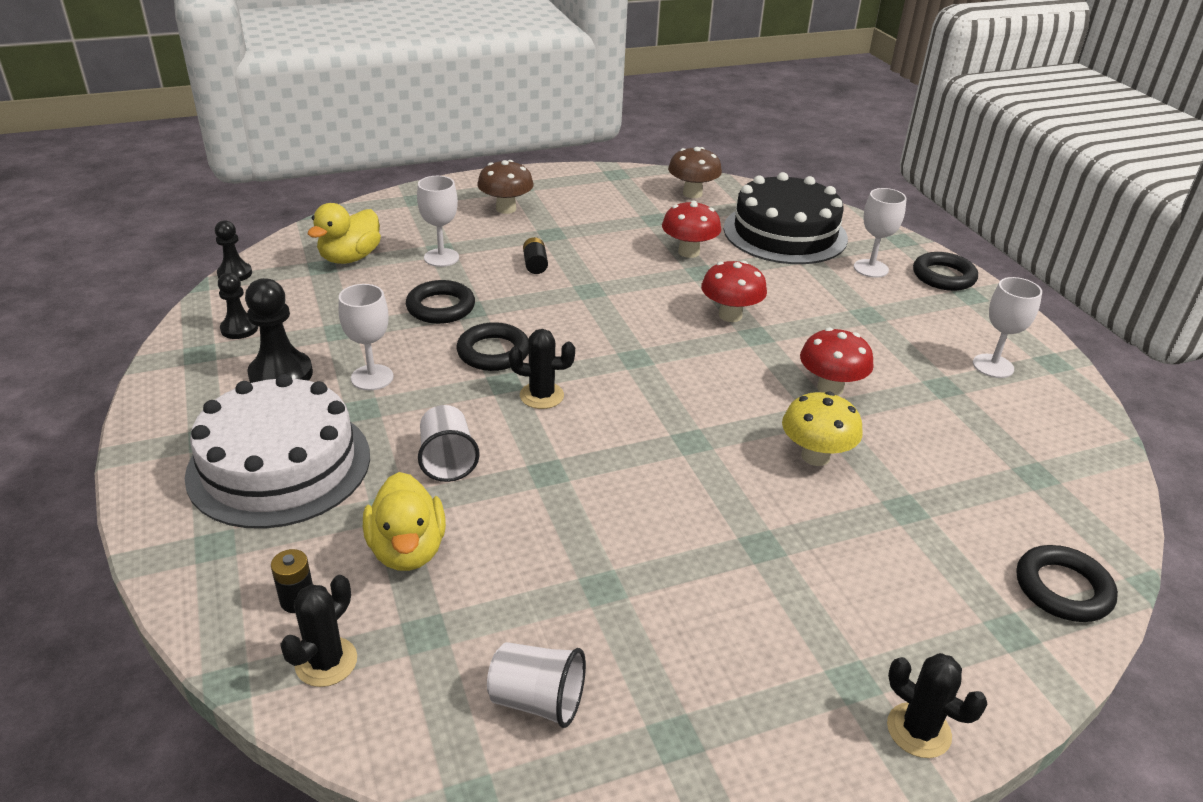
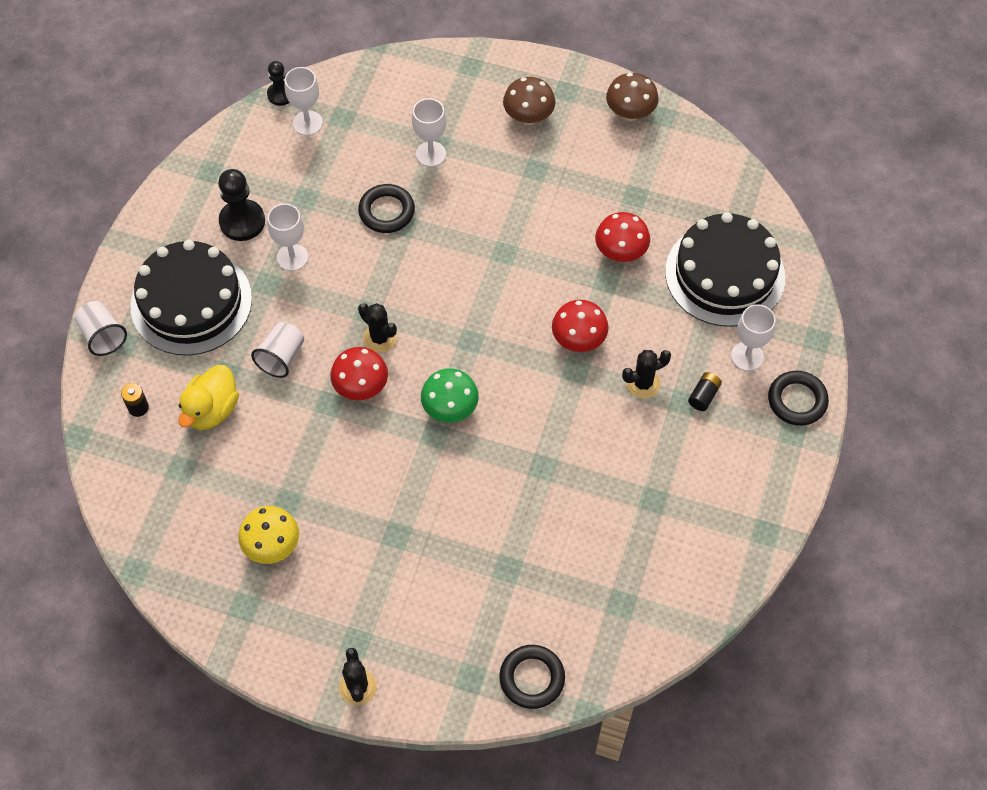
camera: 40 degrees right, 25 degrees up
white cake [185,374,370,529] -> black cake [131,240,252,356]
black pawn [218,273,258,339] -> none
black cactus [280,575,357,687] -> black cactus moved to [622,350,671,399]
yellow duck [307,203,381,264] -> none
black ring [457,322,529,371] -> none
white cup [487,642,586,728] -> white cup moved to [75,301,127,356]
black battery [523,237,548,274] -> black battery moved to [688,372,722,411]
brown mushroom [668,147,722,198] -> brown mushroom moved to [606,73,659,121]
yellow mushroom [782,392,863,466] -> yellow mushroom moved to [238,506,299,564]
red mushroom [800,328,874,396] -> red mushroom moved to [330,347,388,400]
white goblet [973,277,1042,378] -> white goblet moved to [285,67,323,136]
none -> green mushroom [421,368,479,423]

